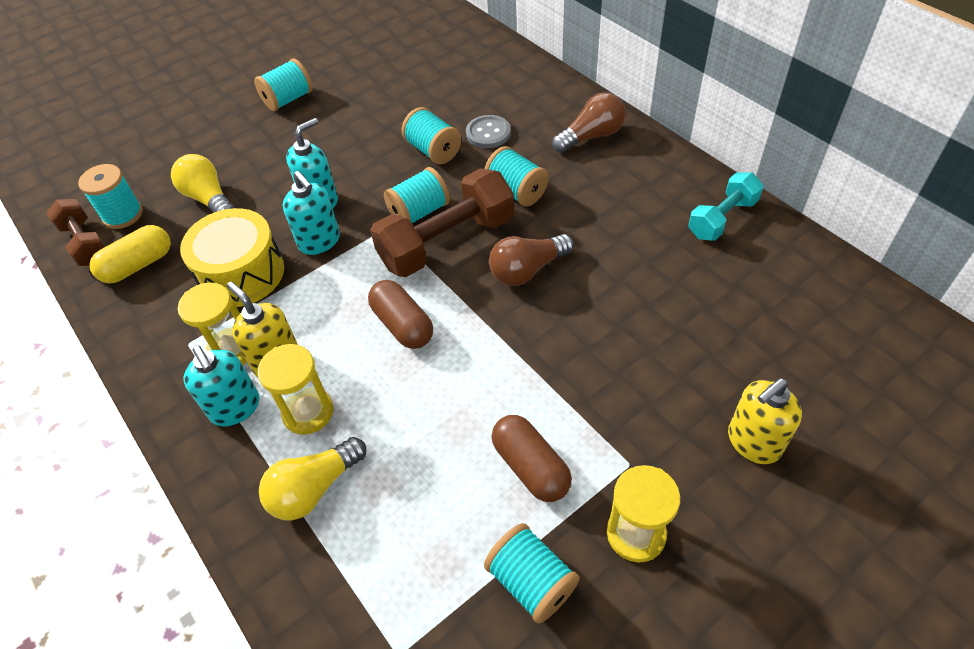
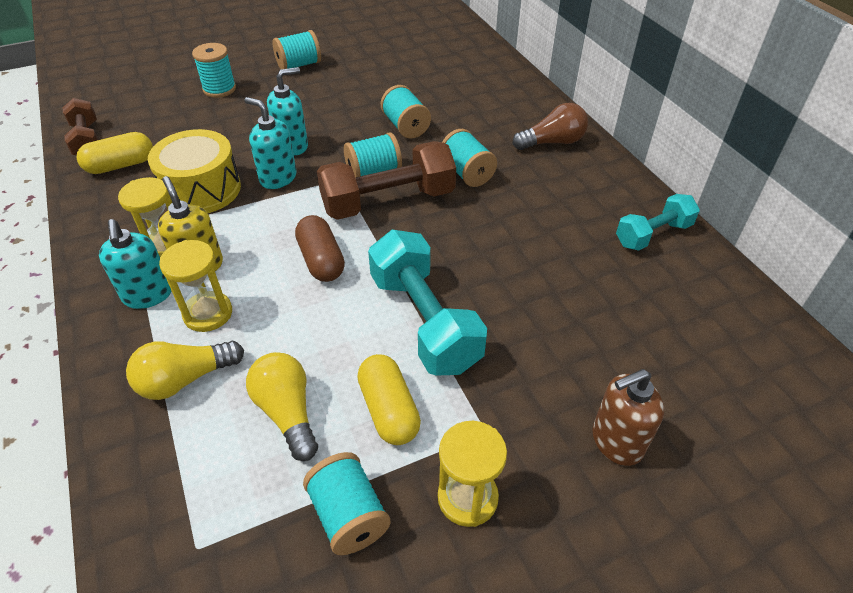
camera: 10 degrees right, 5 degrees down
turquoise spool [78,164,143,229] -> turquoise spool moved to [192,43,236,98]
yellow light bulb [171,154,235,213] -> yellow light bulb moved to [246,352,318,461]
turquoise soap dispenser [283,171,340,255] -> turquoise soap dispenser turned 150 degrees clockwise [244,97,297,189]
grey button [466,115,511,148] -> none
brown light bulb [489,234,574,286] -> none
brown capsule [492,415,572,502] -> yellow capsule [357,354,421,445]
yellow soap dispenser [728,378,802,464] -> brown soap dispenser [592,369,664,466]
none -> turquoise dumbbell [368,230,487,376]

